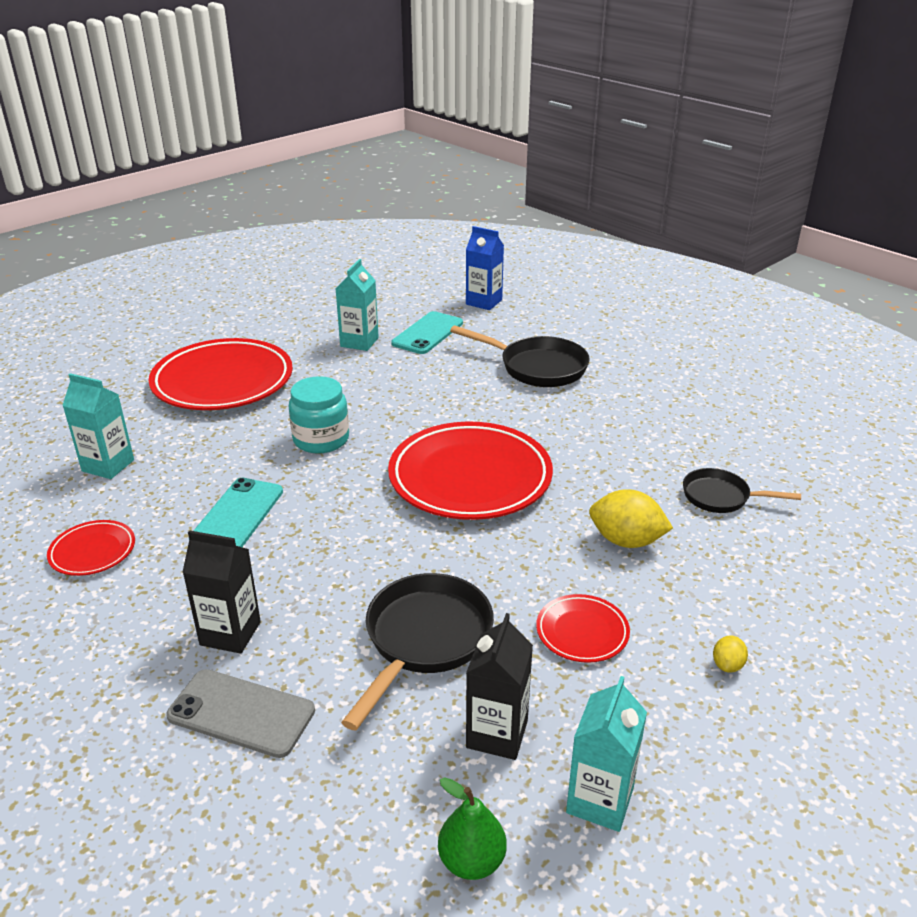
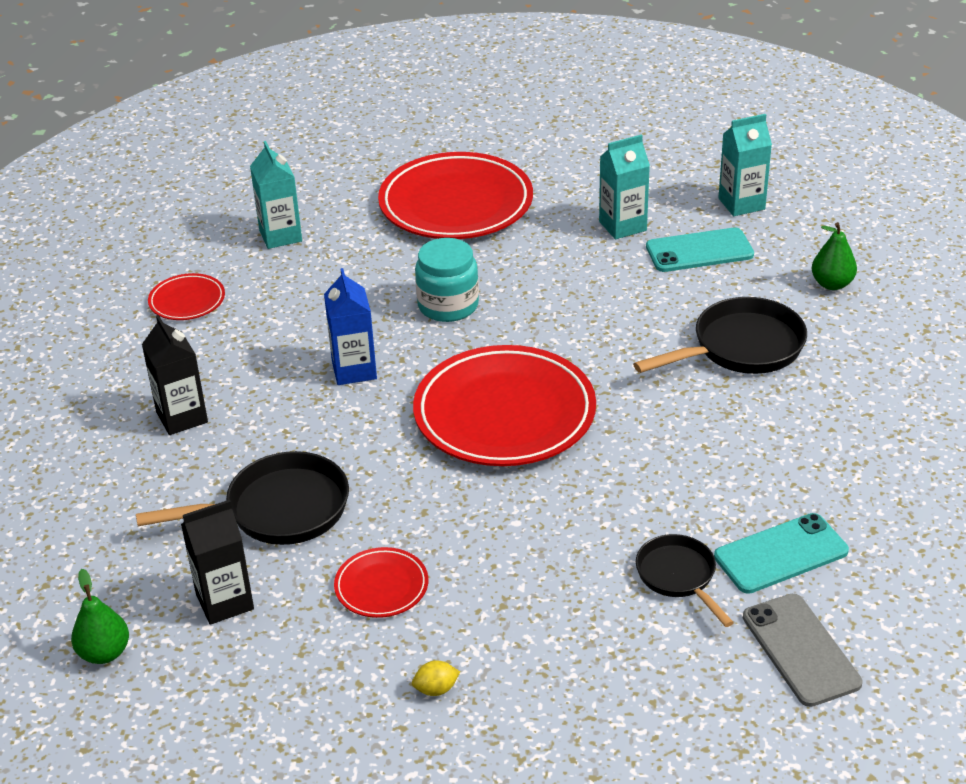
camera: 50 degrees right, 5 degrees up
grey phone [166,669,315,758] -> grey phone moved to [743,594,862,707]
turquoise phone [194,478,283,547] -> turquoise phone moved to [714,513,849,594]
black pan [450,325,590,387] -> black pan turned 105 degrees counterclockwise [633,297,807,374]
blue carton [466,226,504,310] -> blue carton moved to [324,268,377,385]
turquoise carton [566,676,647,832] -> turquoise carton moved to [718,114,772,216]
yellow lemon [589,489,673,548] -> none
none -> green pear [812,222,857,290]

